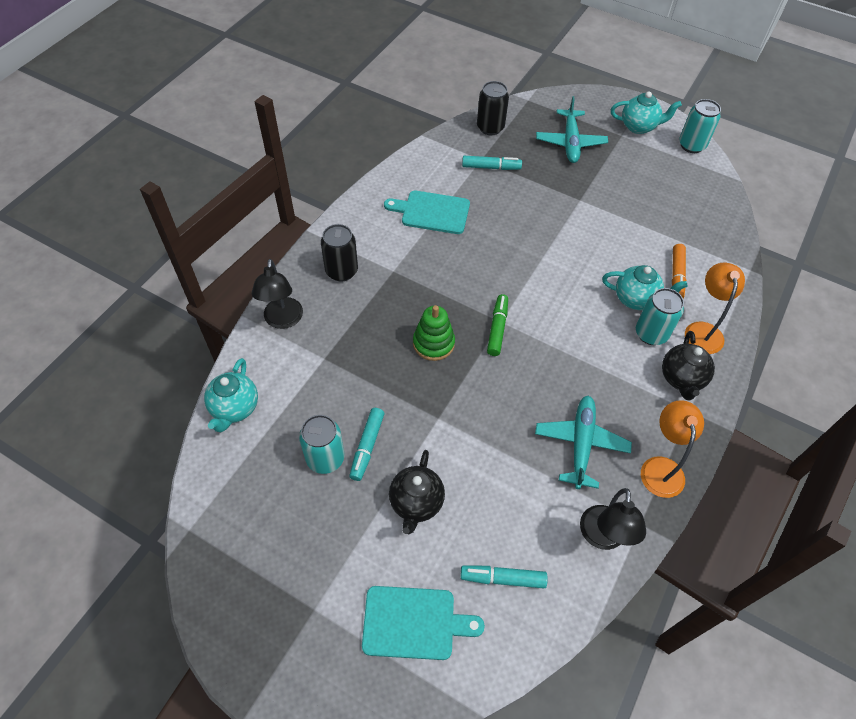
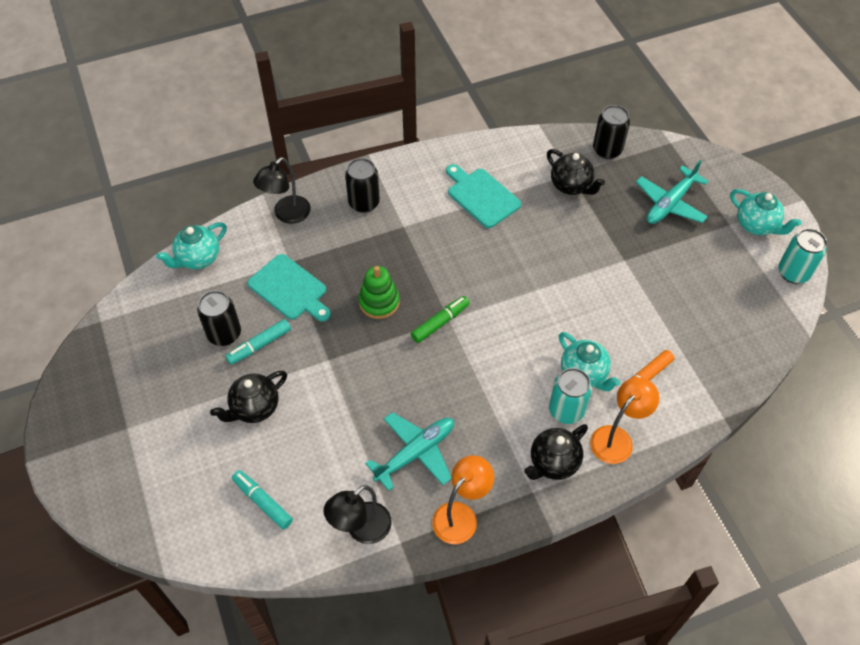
camera: 40 degrees right, 0 degrees up
turquoise can [299,415,345,474] -> black can [197,290,241,346]
turquoise cutting board [362,586,485,660] -> turquoise cutting board moved to [247,254,331,322]
turquoise marker [462,156,522,170] -> black teapot [547,149,605,195]

